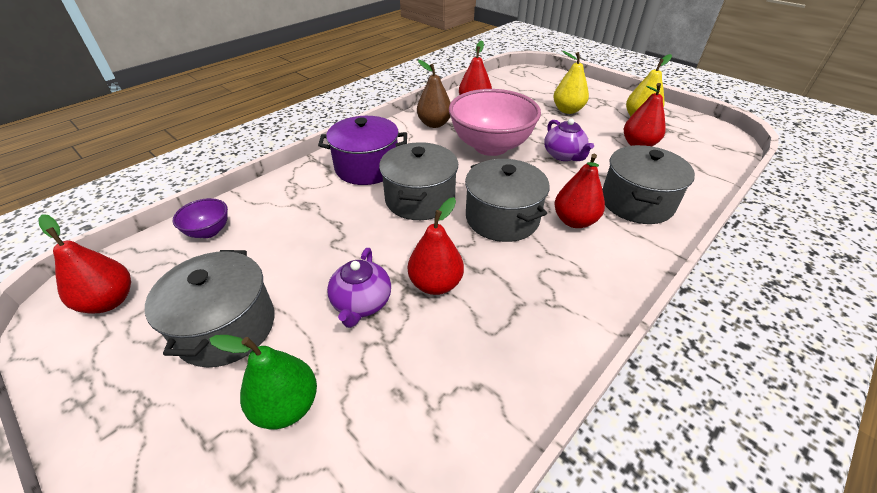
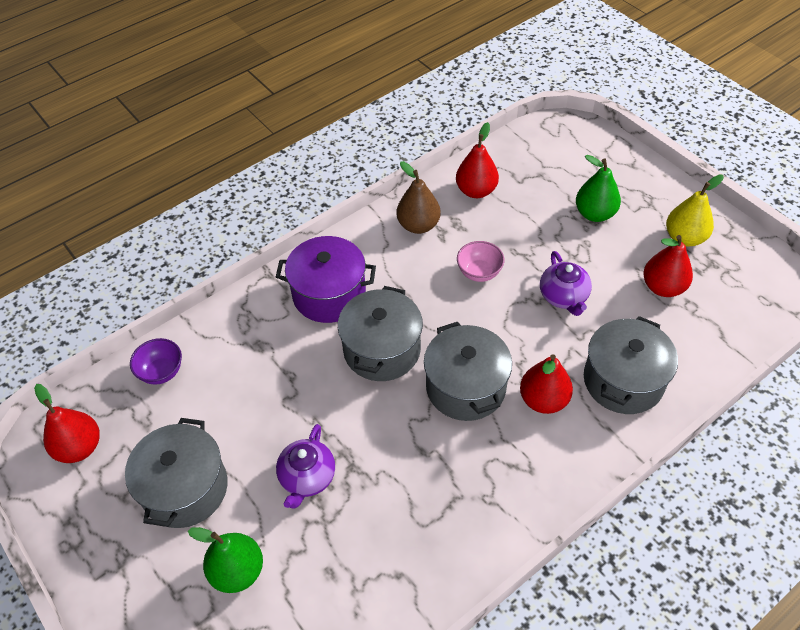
camera: 10 degrees right, 10 degrees up
red pear [408,197,464,295] -> none
pink bowl [449,89,541,156] -> pink bowl [457,241,505,282], size x0.45
yellow pear [553,51,589,114] -> green pear [576,155,621,222]

